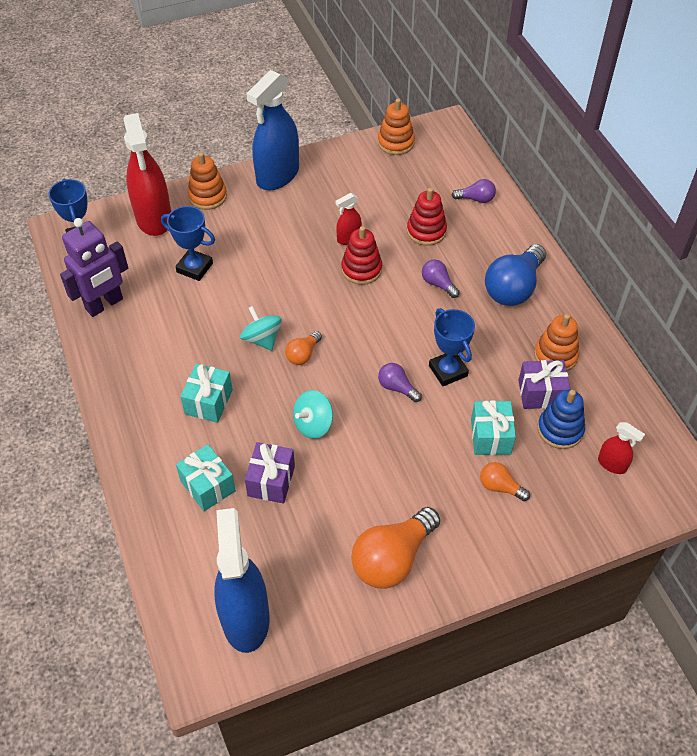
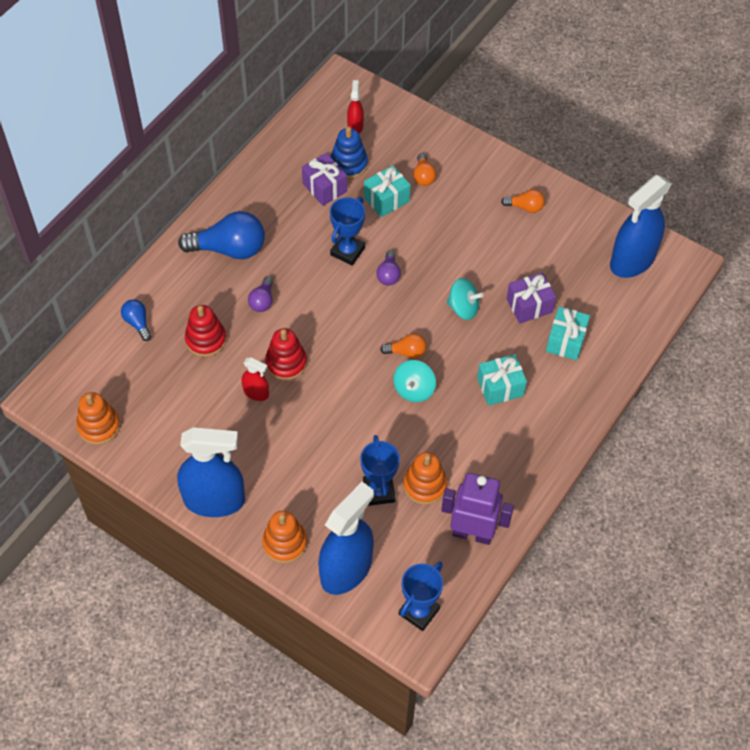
camera: 125 degrees left, 5 degrees up
red spray bottle [123,113,171,236] -> blue spray bottle [318,482,374,595]
orange light bulb [351,507,440,589] -> orange light bulb [501,189,545,213], size x0.51
purple light bulb [452,179,496,203] -> blue light bulb [121,299,152,341]
orange stacking toy [534,314,579,371] -> orange stacking toy moved to [403,452,447,505]

